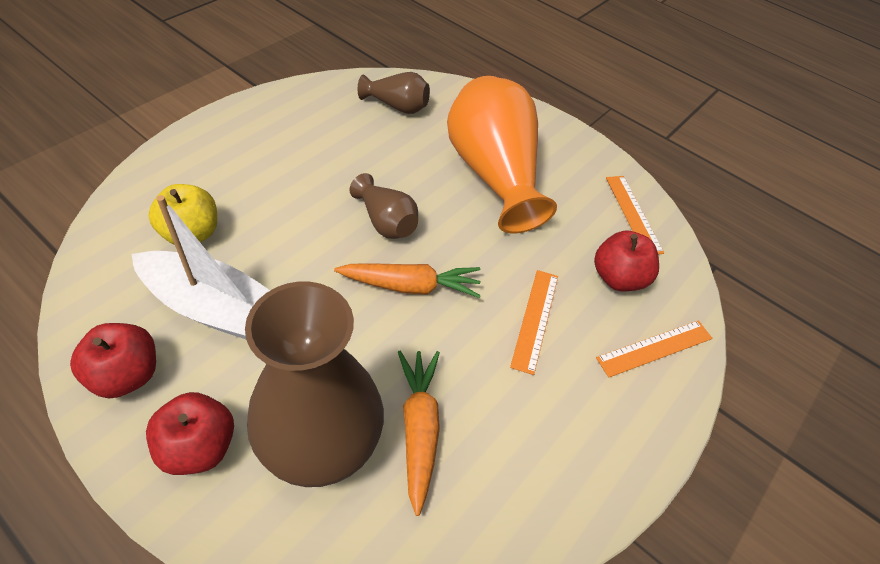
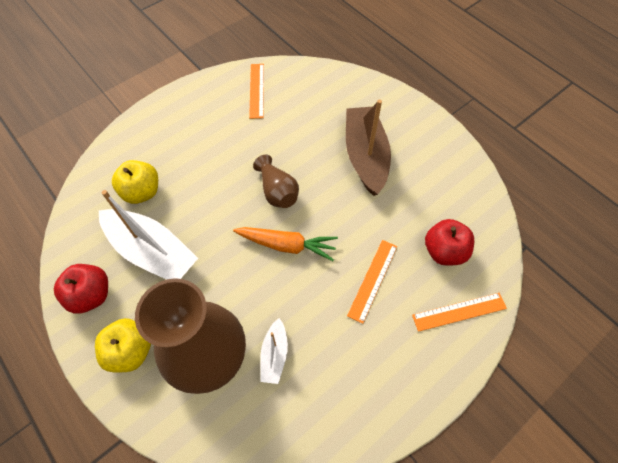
camera: 15 degrees right, 10 degrees up
red apple [146,392,234,475] -> yellow apple [95,318,151,372]
brown vase [358,72,430,114] -> none
orange carrot [398,351,440,516] -> white boat [260,318,288,384]
orange vase [447,76,557,233] -> brown boat [346,100,391,196]
orange ruler [606,176,664,254] -> orange ruler moved to [249,64,264,119]

